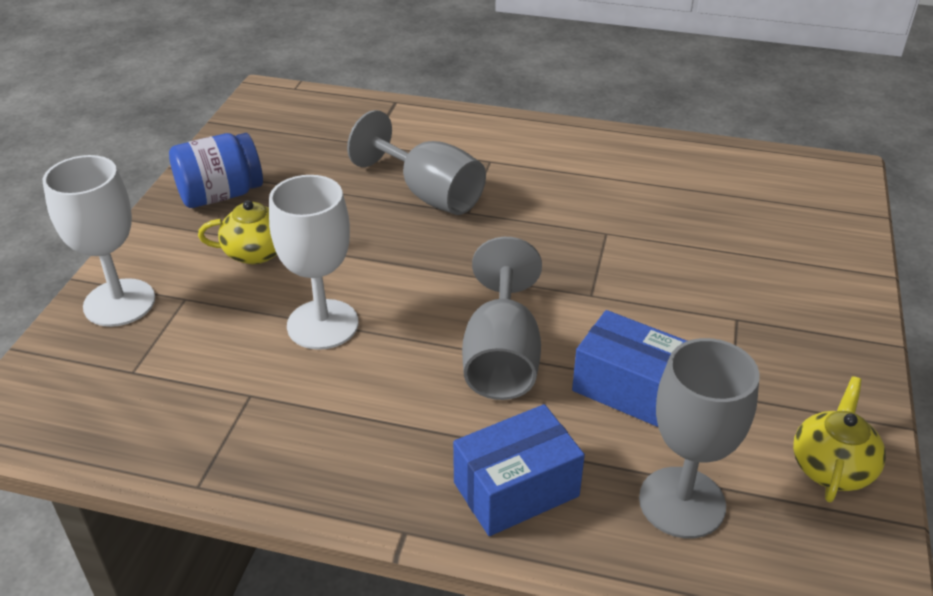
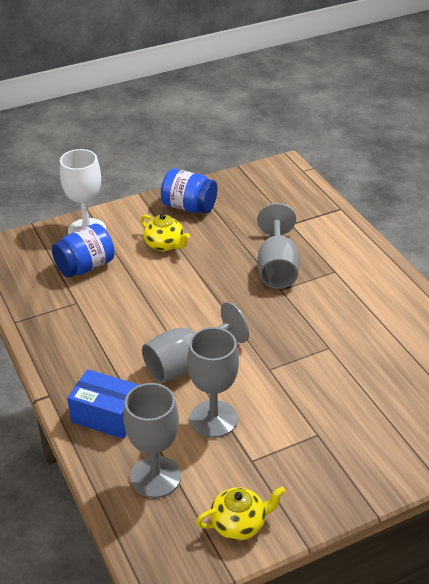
camera: 50 degrees right, 0 degrees up
white goblet [269,175,358,350] -> none
blue box [572,310,687,427] -> grey goblet [187,327,239,438]
none -> blue jar [52,224,115,278]

